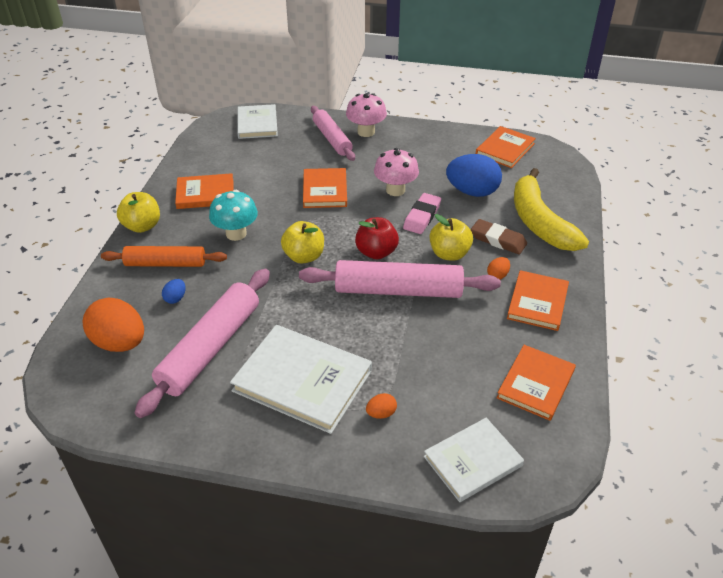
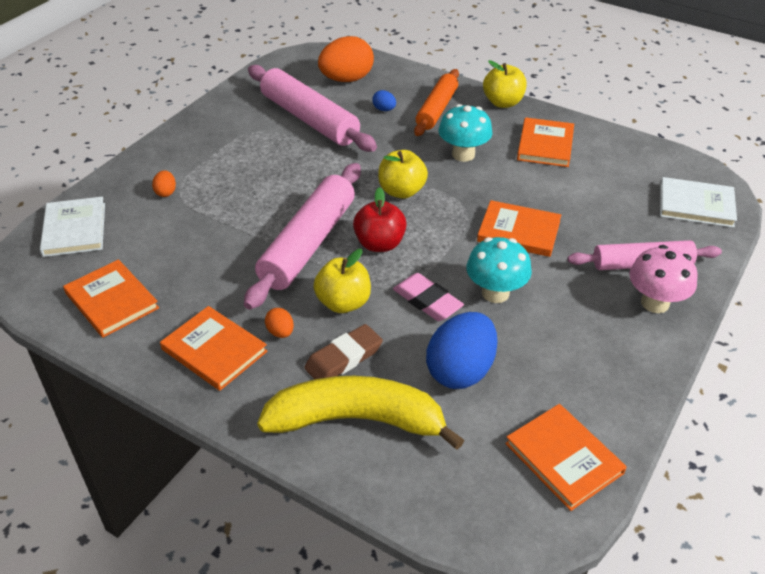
camera: 110 degrees right, 0 degrees up
white book [230,325,372,434] -> none
pink mushroom [374,148,419,196] -> turquoise mushroom [466,237,532,303]

